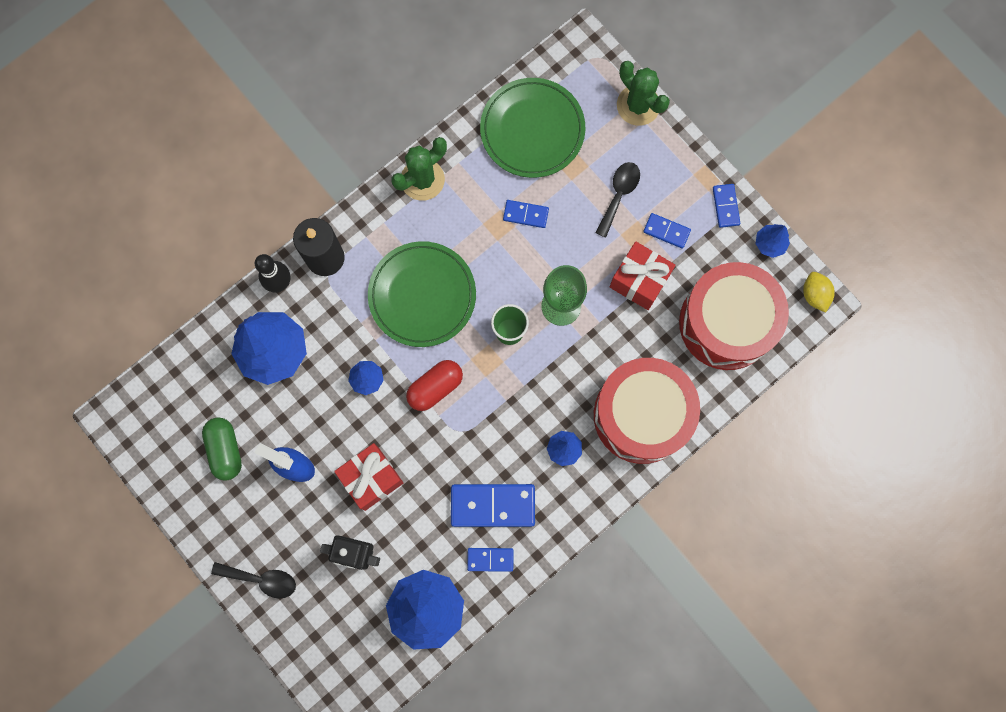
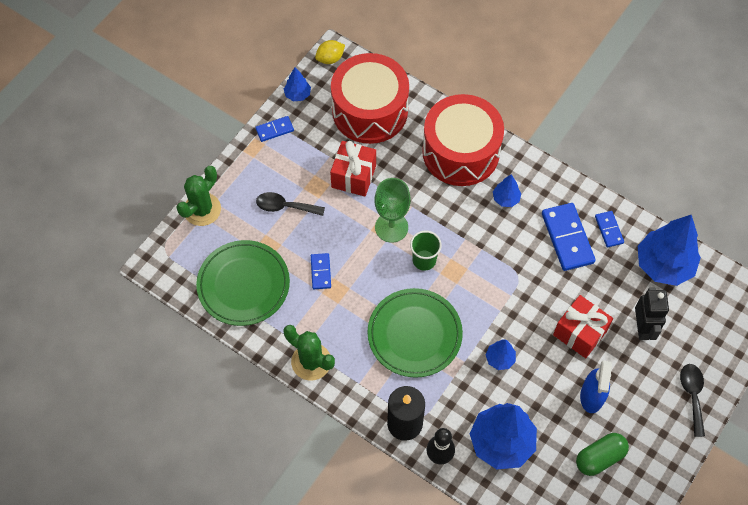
camera: 105 degrees left, 15 degrees down
red capsule [406,360,463,411] -> none
blue domino [643,213,691,249] -> none

